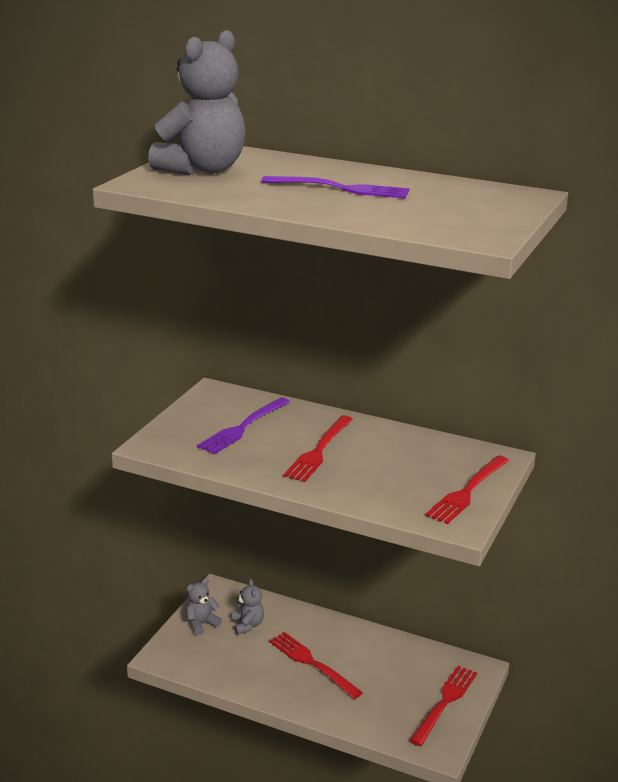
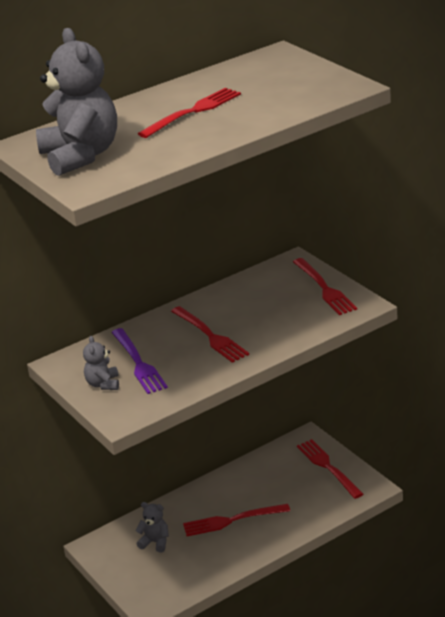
camera: 55 degrees left, 5 degrees up
grey teddy bear [186,578,222,635] -> grey teddy bear moved to [83,336,119,390]
purple fork [261,176,410,198] -> red fork [138,88,241,138]

